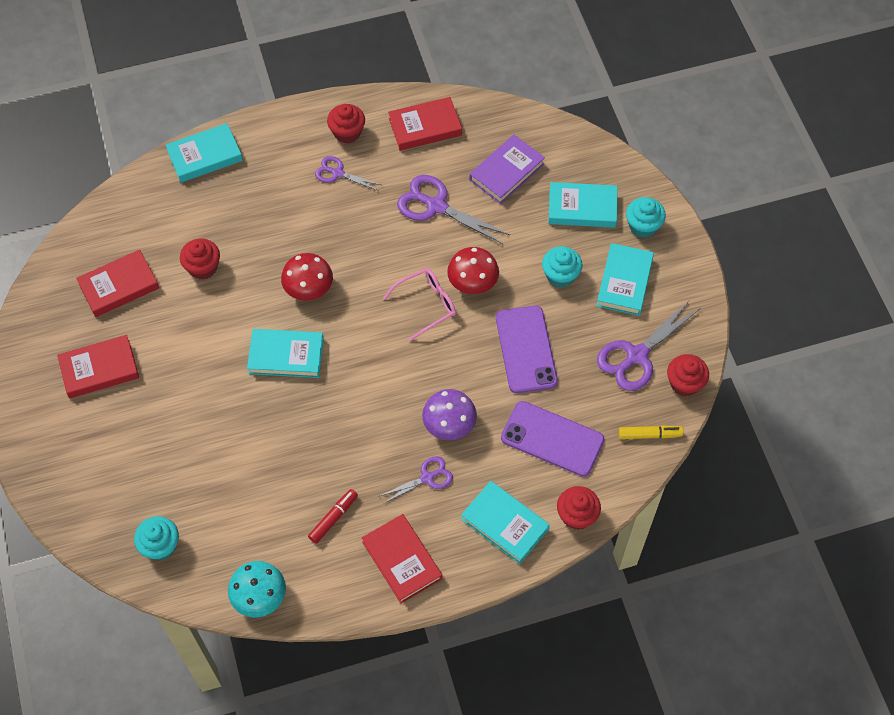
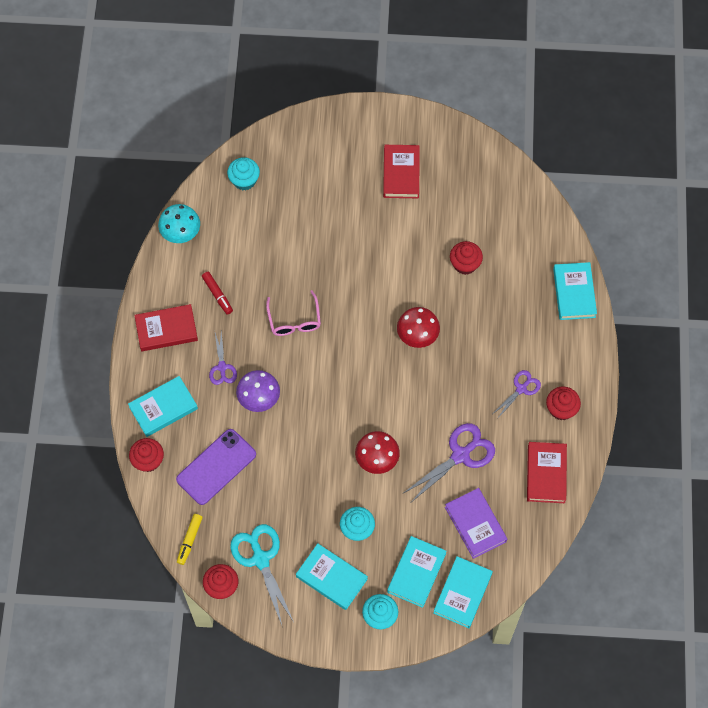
camera: 110 degrees right, 5 degrees up
red book [76,250,159,317] -> none
turquoise book [247,329,324,378] -> turquoise book moved to [433,556,493,628]
pink glasses [383,269,456,341] -> pink glasses moved to [266,290,321,336]
purple phone [496,306,558,393] -> none
purple scissors [597,300,699,391] -> turquoise scissors [230,524,294,625]

